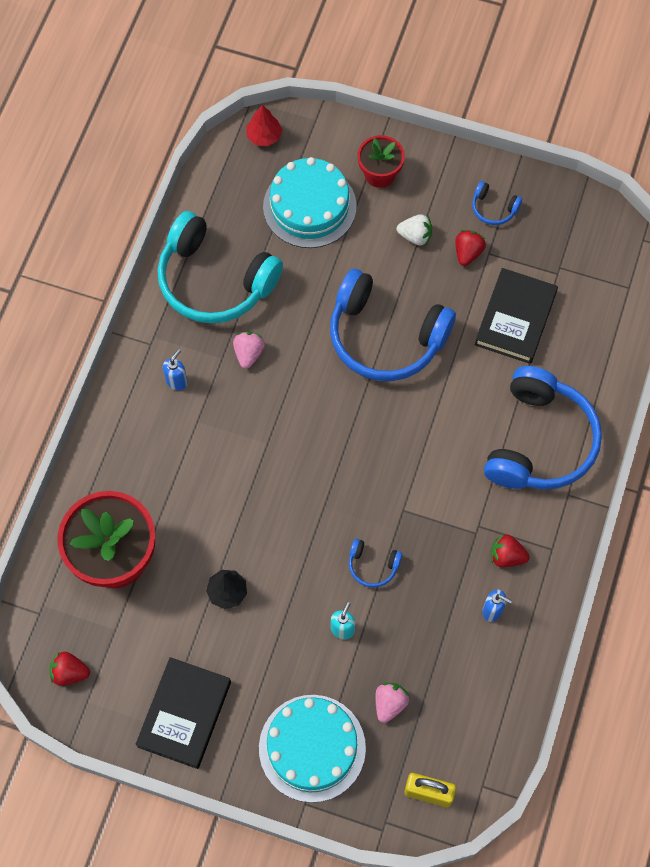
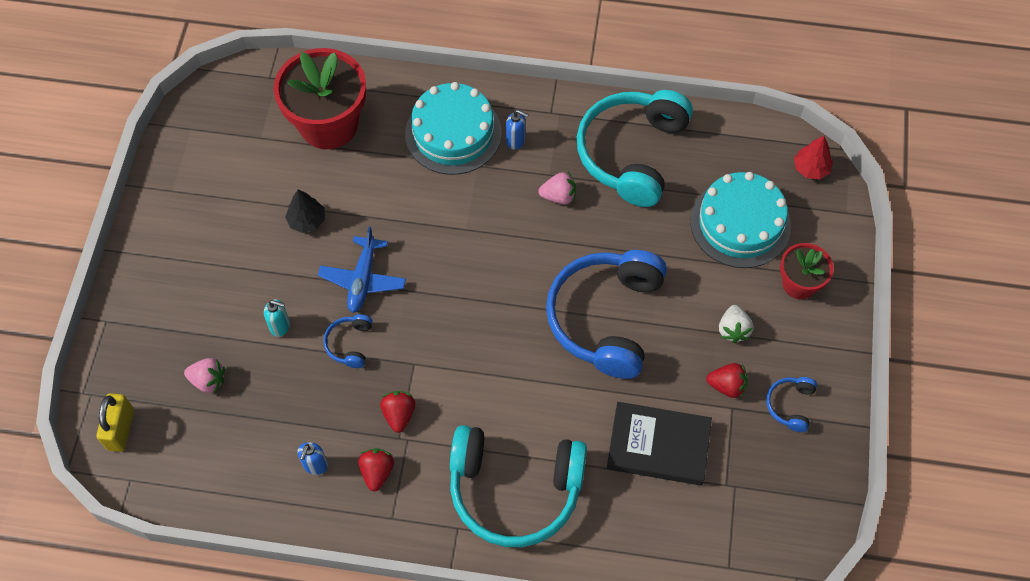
camera: 80 degrees right, 5 degrees down
red strawberry [49,651,90,686] -> red strawberry moved to [380,391,415,433]
black book [136,657,231,769] -> none
turquoise cake [259,695,366,803] -> turquoise cake moved to [405,82,502,175]
blue headphones [484,366,602,490] -> turquoise headphones [450,425,587,547]
none -> blue plane [318,227,406,313]

